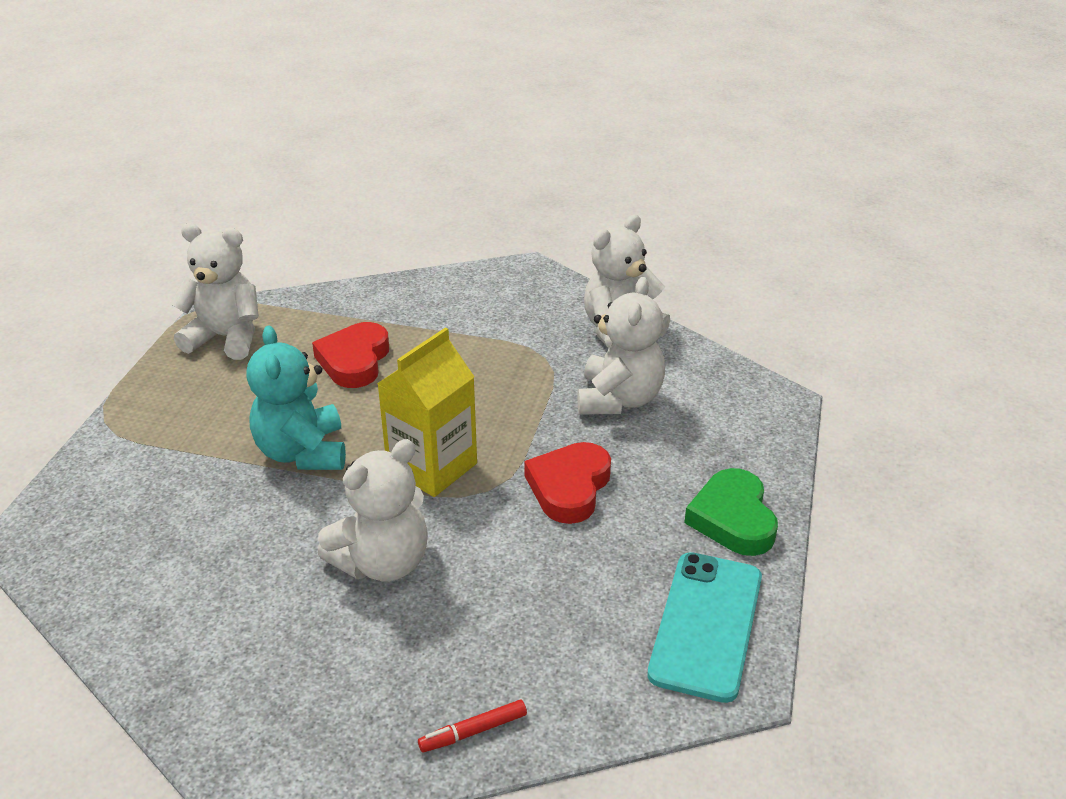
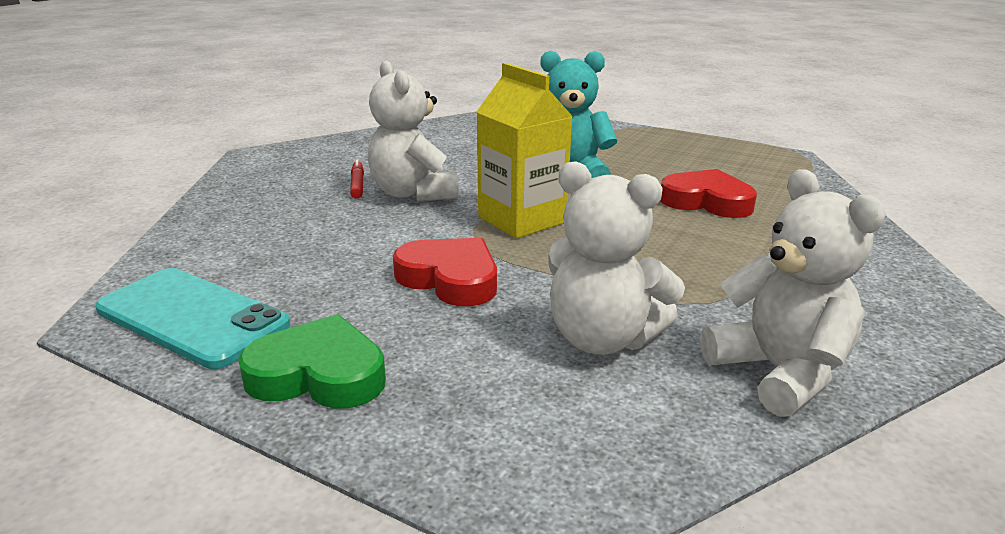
camera: 105 degrees right, 10 degrees down
white teddy bear [170,223,259,360] -> none
red marker [418,700,527,753] -> red marker moved to [350,159,364,199]

